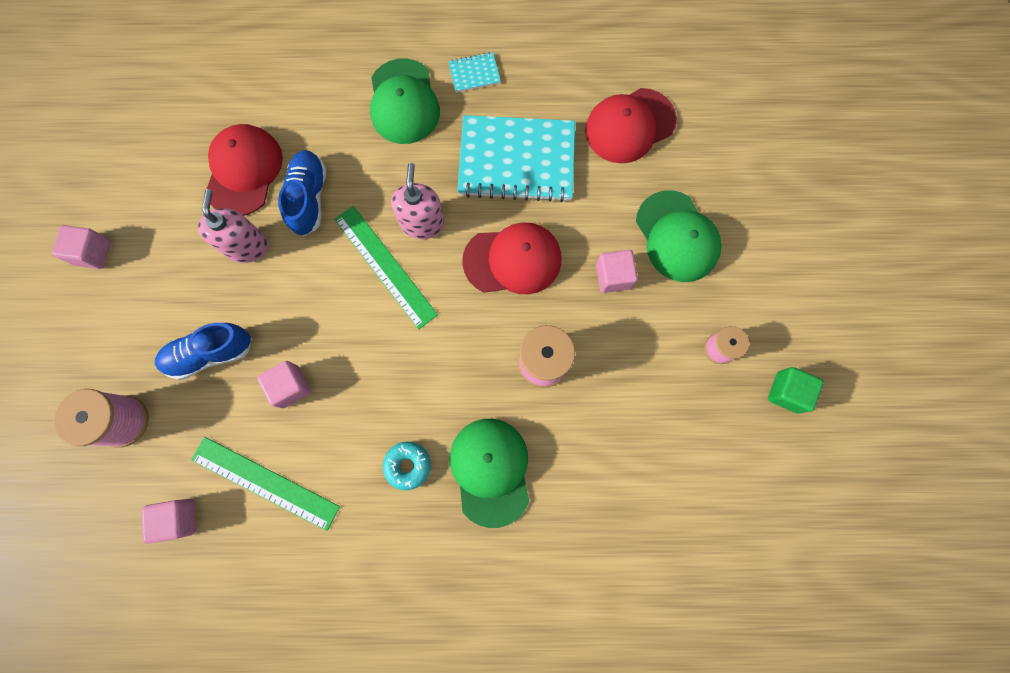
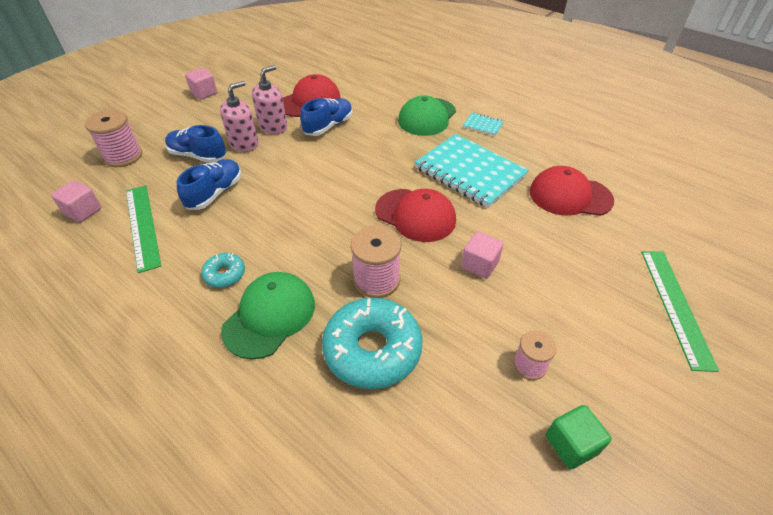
camera: 40 degrees right, 30 degrees down
pink cube [257,361,311,408] -> blue shoe [177,159,241,210]
green ruler [334,206,438,329] -> green ruler moved to [641,251,719,372]
pink soap dispenser [391,163,445,239] -> pink soap dispenser moved to [220,81,258,152]
green cap [636,190,722,282] -> none
none -> turquoise donut [322,297,423,389]

